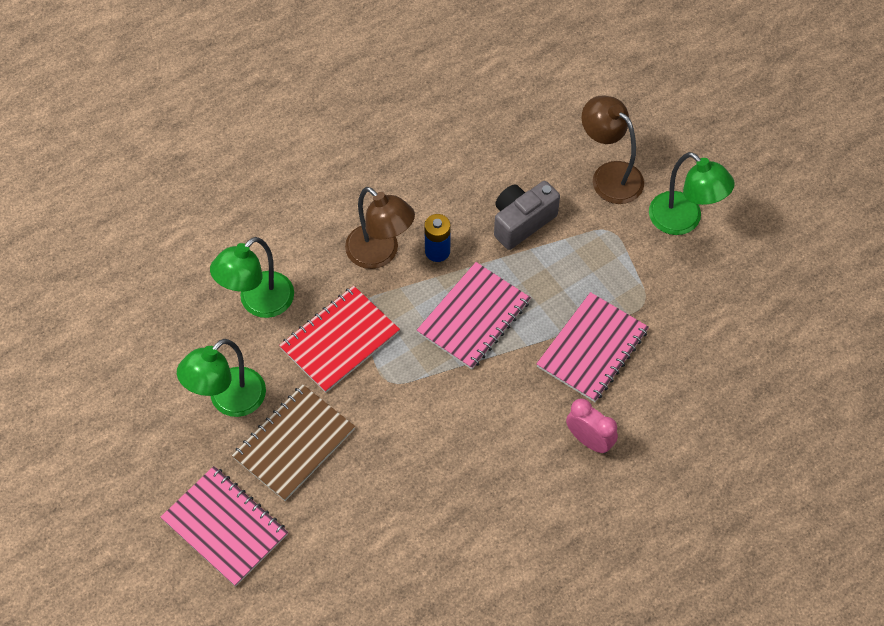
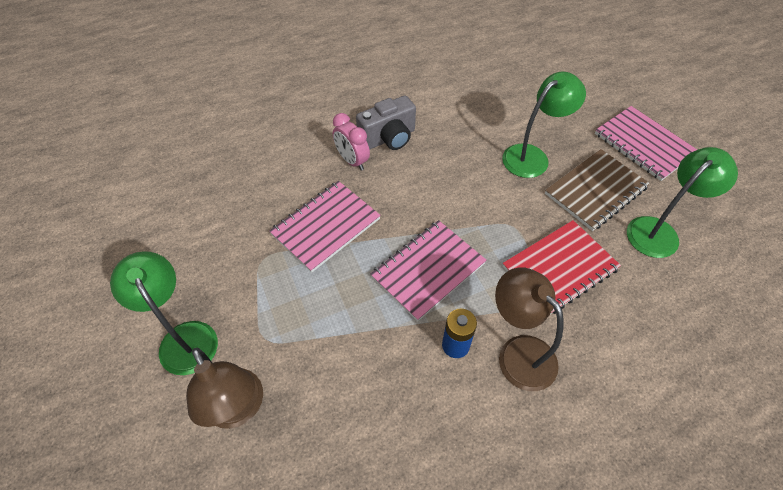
camera: 170 degrees left, 5 degrees down
green lamp [210,237,294,318] -> green lamp moved to [502,72,586,178]
grey camera [494,181,560,250] -> grey camera moved to [356,95,416,150]

